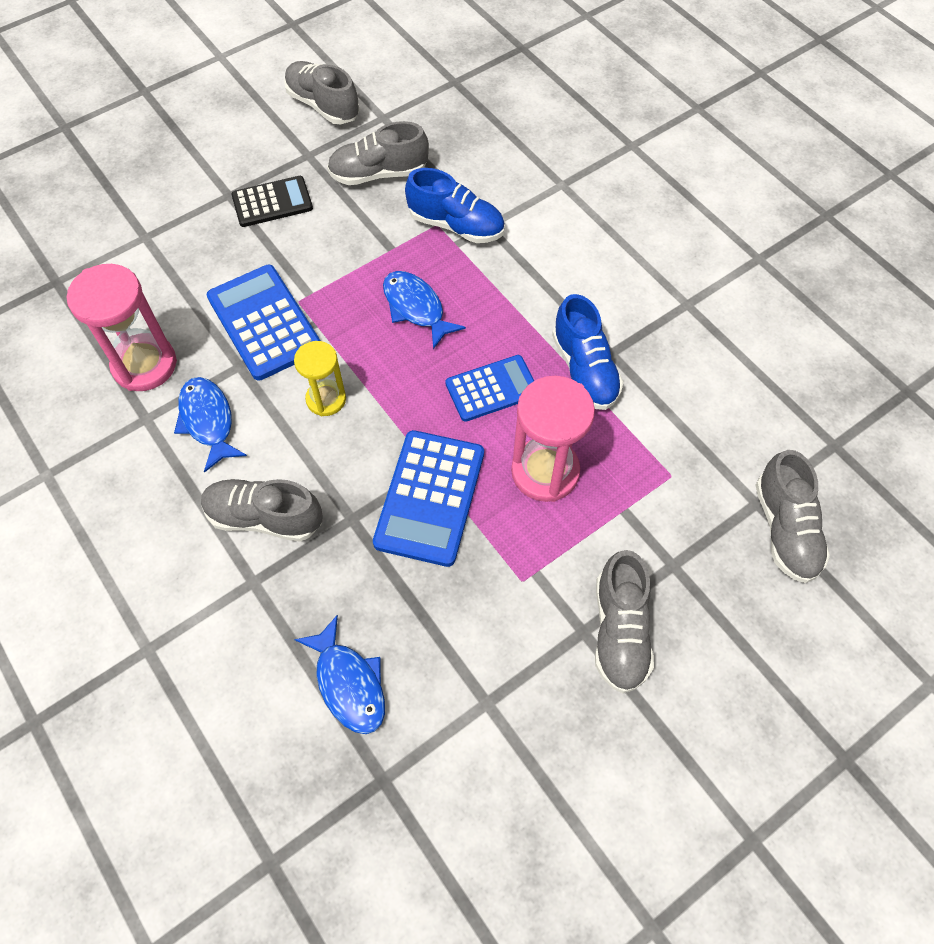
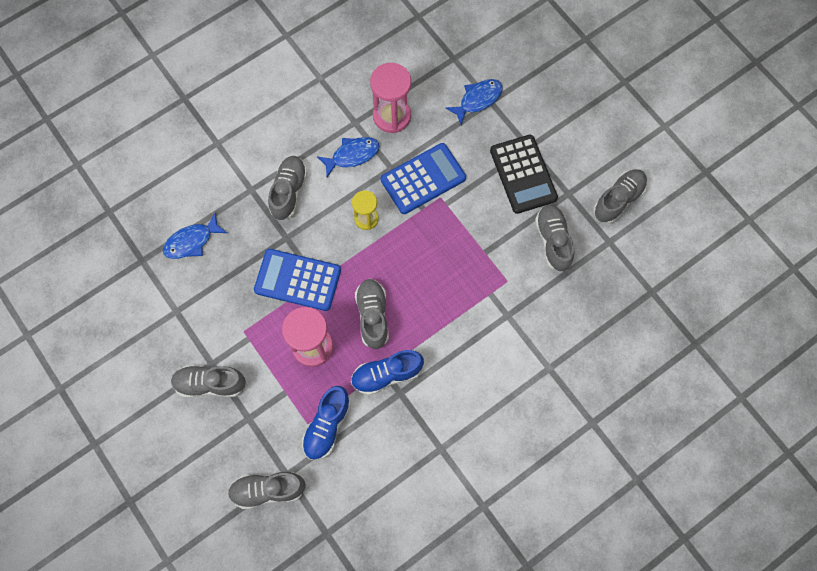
camera: 90 degrees right, 10 degrees up
black calculator [231,176,313,227] -> black calculator [490,135,558,214], size x1.51
blue fish [383,271,466,349] -> blue fish moved to [445,79,503,125]
blue shoe [405,168,505,243] -> blue shoe moved to [302,386,351,460]
blue calculator [445,355,534,422] -> grey shoe [355,278,389,349]

